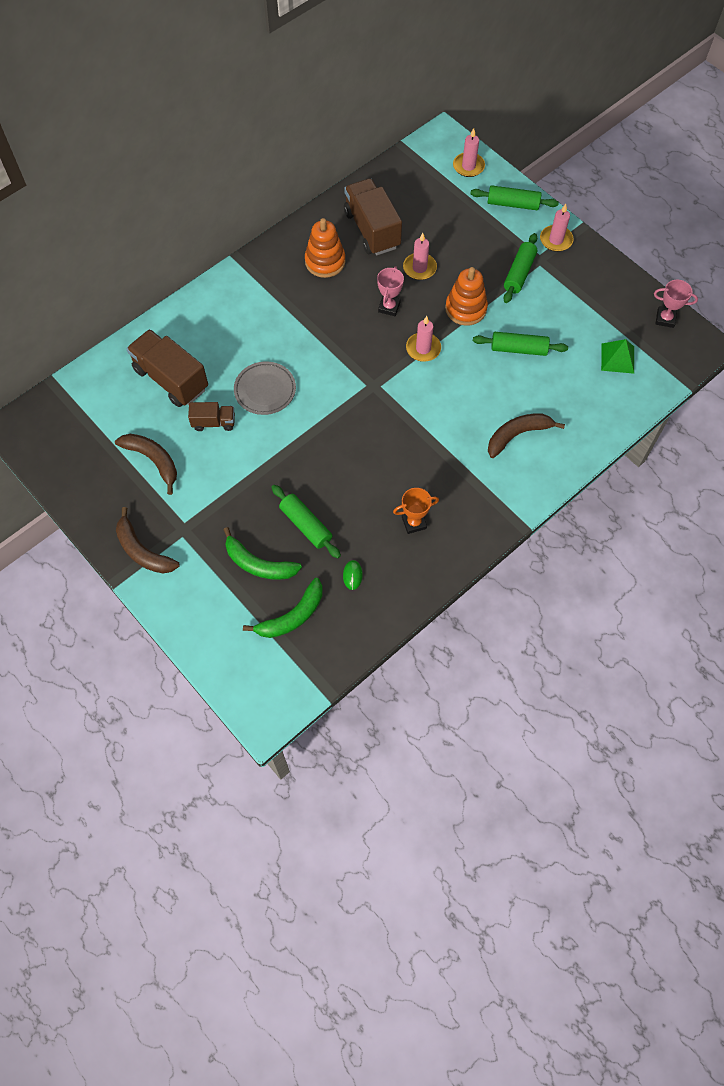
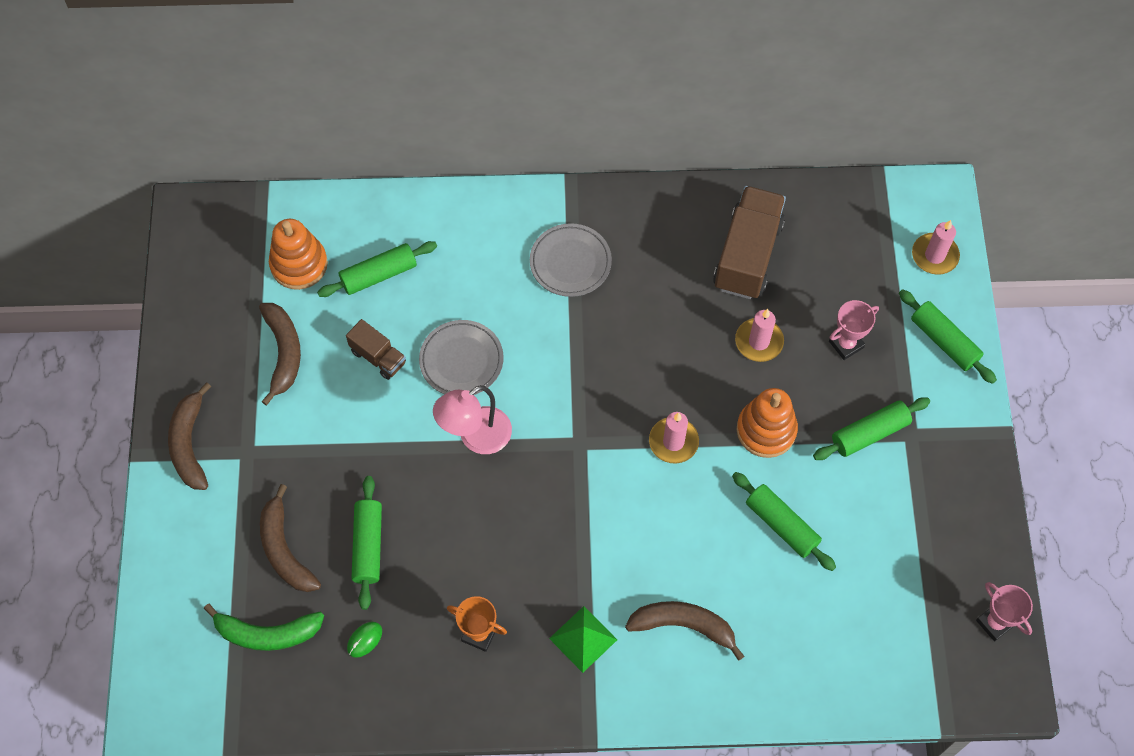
camera: 40 degrees right, 0 degrees up
brown truck [126,329,208,407] -> green rolling pin [317,241,437,297]
green banana [223,527,302,580] -> brown banana [260,484,321,592]
orange stacking toy [305,218,346,278] -> orange stacking toy moved to [269,219,328,290]
pink trophy [377,266,404,316] -> pink trophy moved to [829,300,879,360]
pink candle [540,204,574,252] -> none
green pyramid [601,339,634,374] -> green pyramid moved to [549,606,617,673]
none -> pink lamp [433,385,512,454]
none -> grey plate [530,223,612,297]

